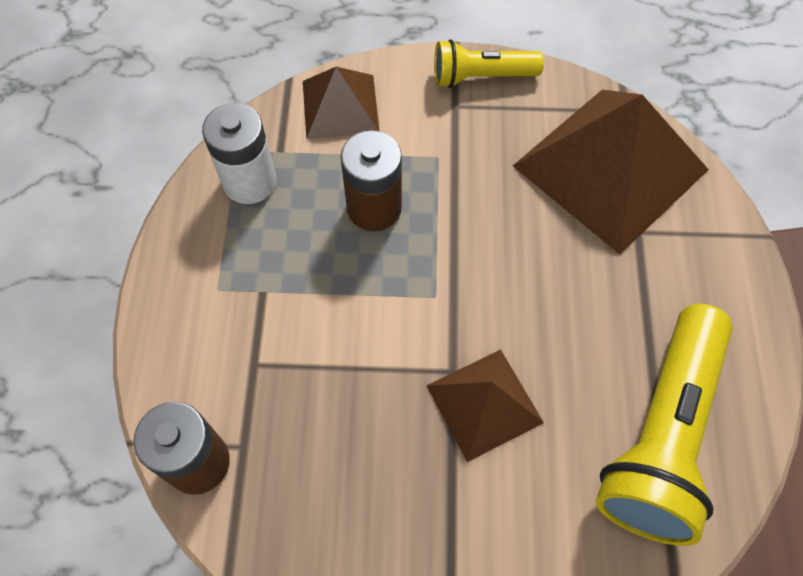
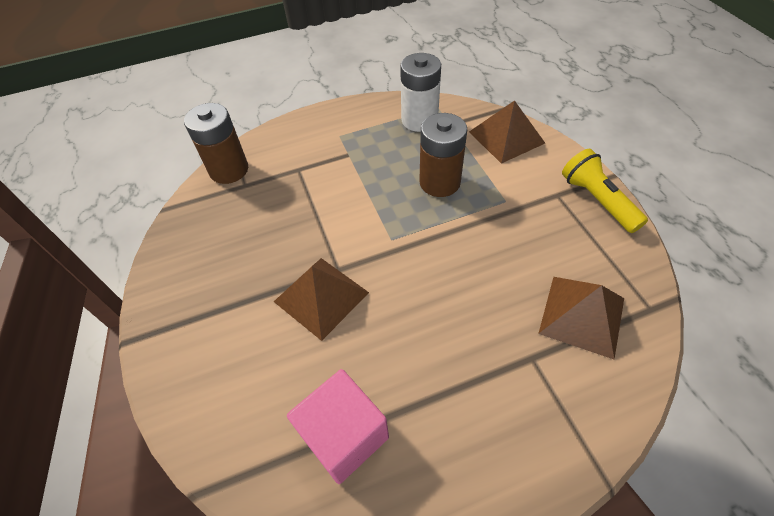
camera: 70 degrees right, 10 degrees down
brown pyramid [513,90,709,255] -> brown pyramid [538,277,624,359], size x0.54
yellow flashlight [596,304,733,546] -> pink cube [287,369,389,484]

